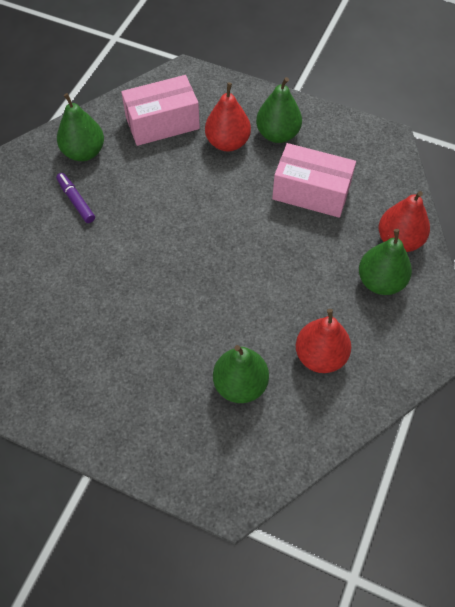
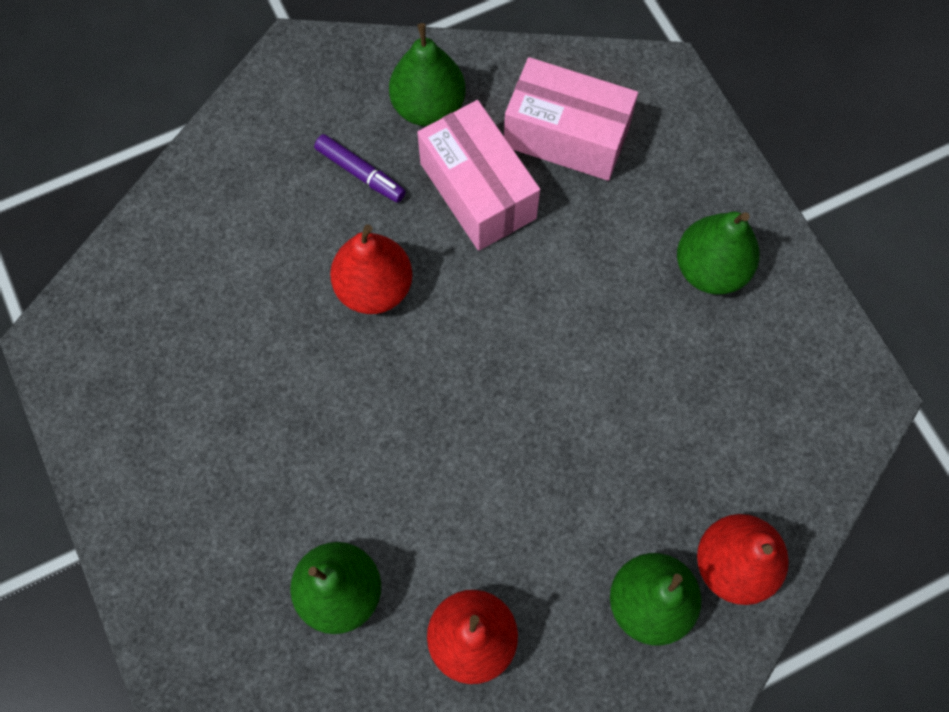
camera: 40 degrees right, 10 degrees up
purple marker [56,173,95,223] -> purple marker turned 120 degrees clockwise [314,134,406,203]
red pear [205,83,251,152] -> red pear moved to [330,225,413,314]
pink box [272,143,356,218] -> pink box moved to [417,100,540,251]

